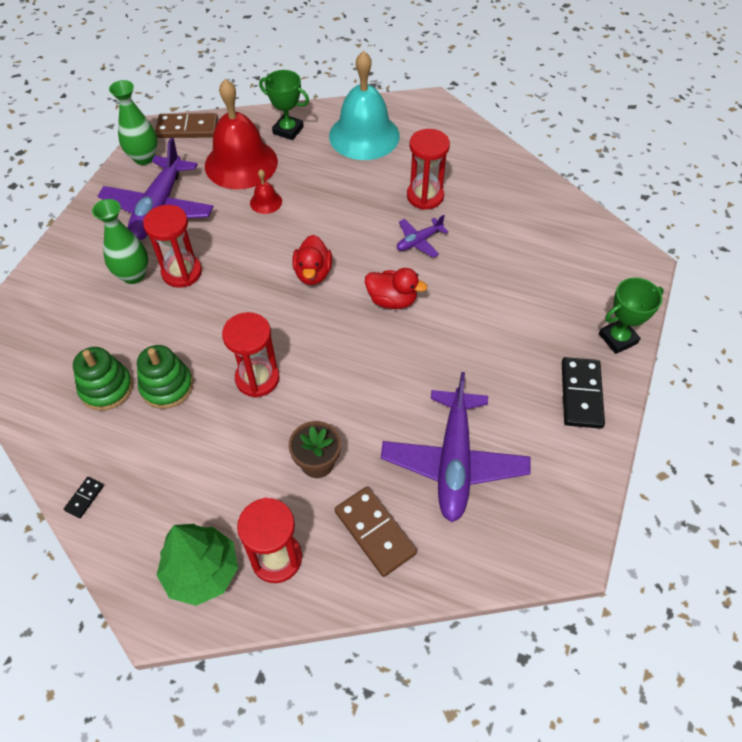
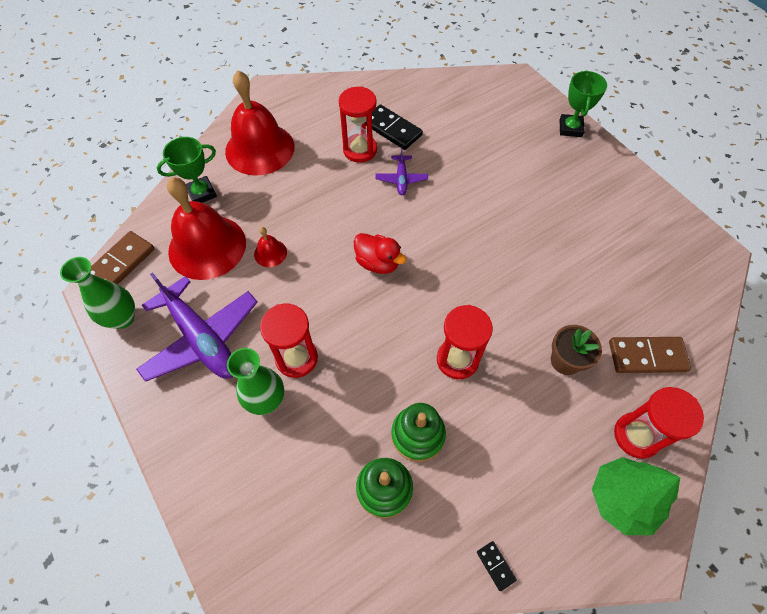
camera: 55 degrees left, 5 degrees up
turquoise bell [329,51,400,160] -> red bell [225,70,294,176]
red duck [365,268,427,309] -> none
purple plane [381,372,530,522] -> none
black domino [562,357,605,429] -> black domino moved to [366,104,423,150]

